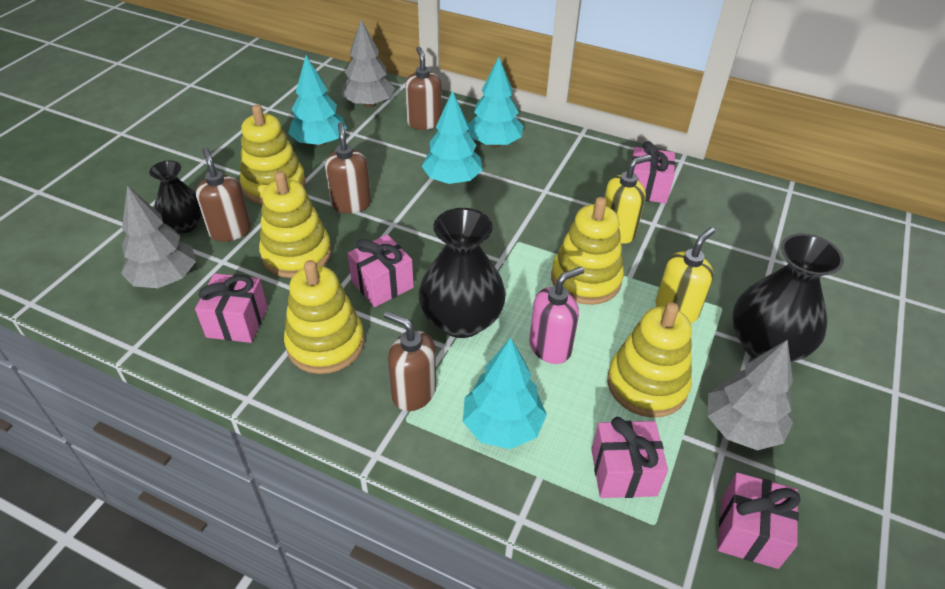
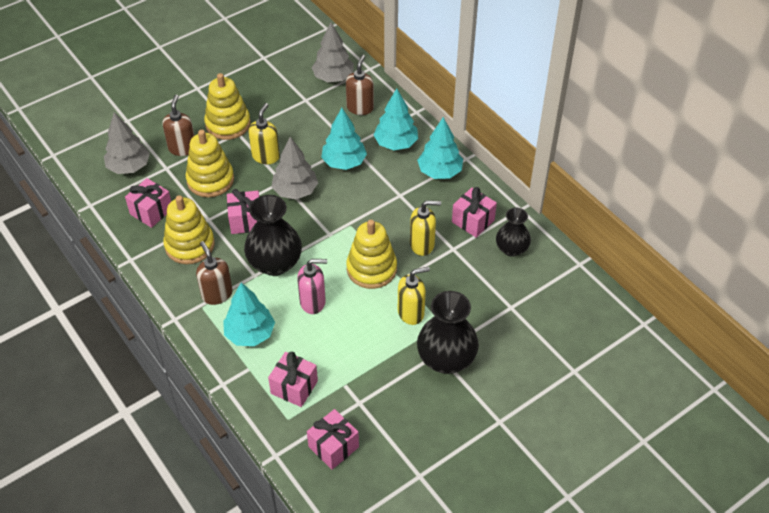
camera: 30 degrees right, 5 degrees up
black vase [149,160,202,233] -> black vase moved to [496,207,531,257]
turquoise tree [288,55,347,146] -> turquoise tree moved to [417,117,463,179]
brown soap dispenser [325,122,371,214] -> yellow soap dispenser [248,103,280,164]
yellow stacking toy [607,302,692,418] -> none
grey tree [708,339,793,450] -> grey tree moved to [271,137,318,199]

